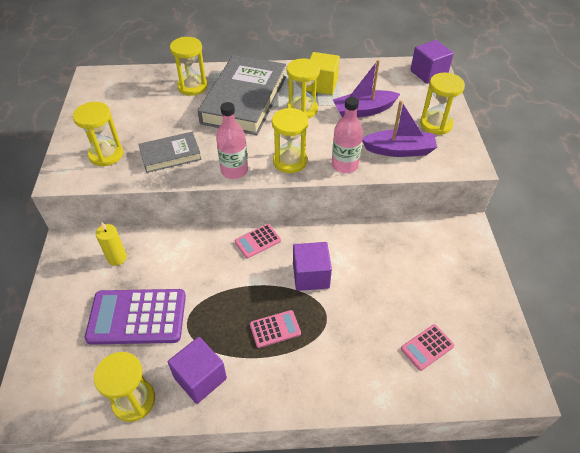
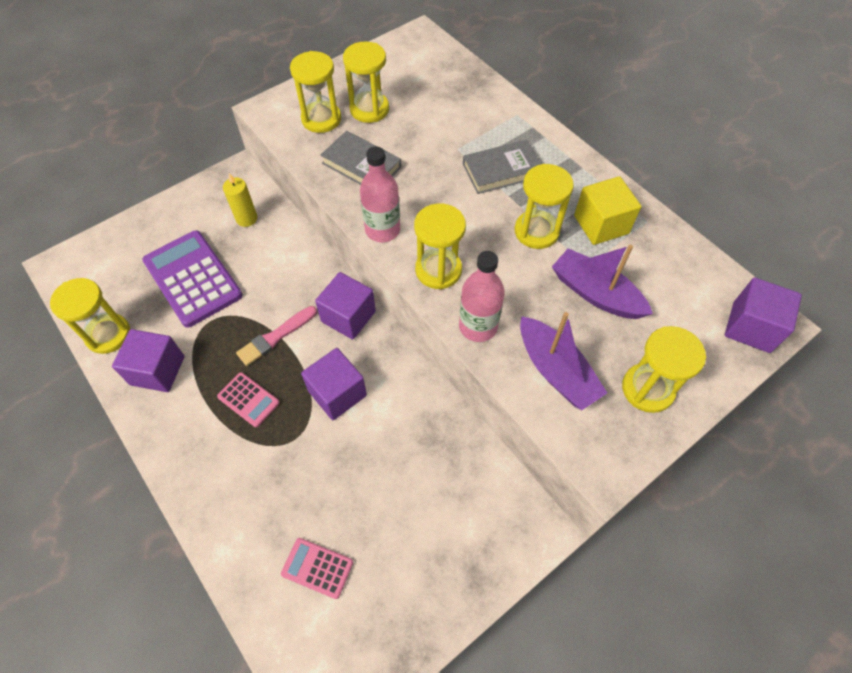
camera: 55 degrees right, 10 degrees up
yellow hourglass [170,37,207,96] -> yellow hourglass moved to [343,41,389,123]
grey book [198,55,286,135] -> grey book [463,140,542,194], size x0.52
pink calculator [235,224,281,258] -> purple cube [315,272,376,340]
none -> pink brush [236,306,317,366]

